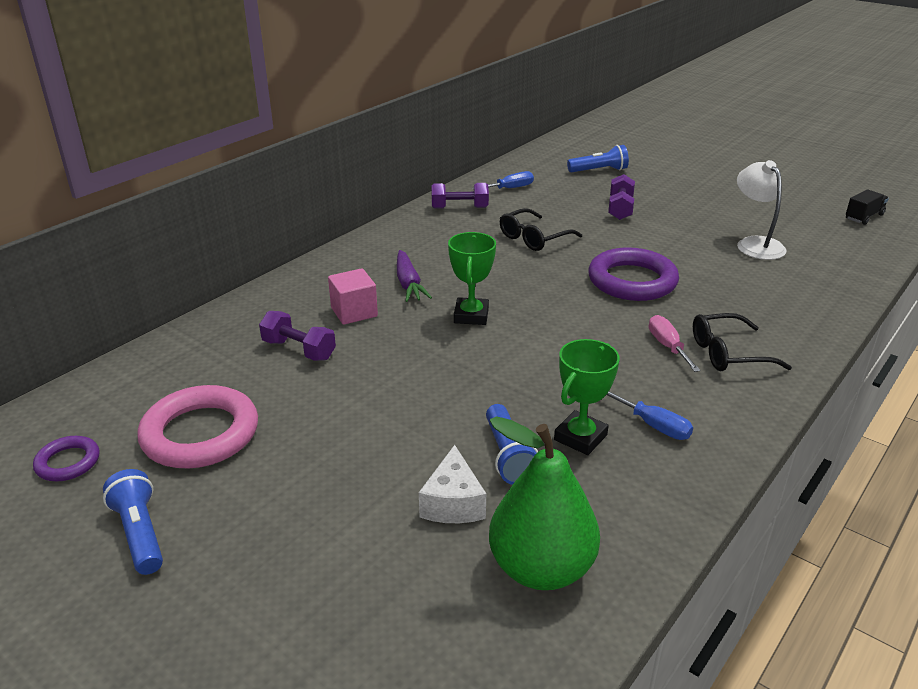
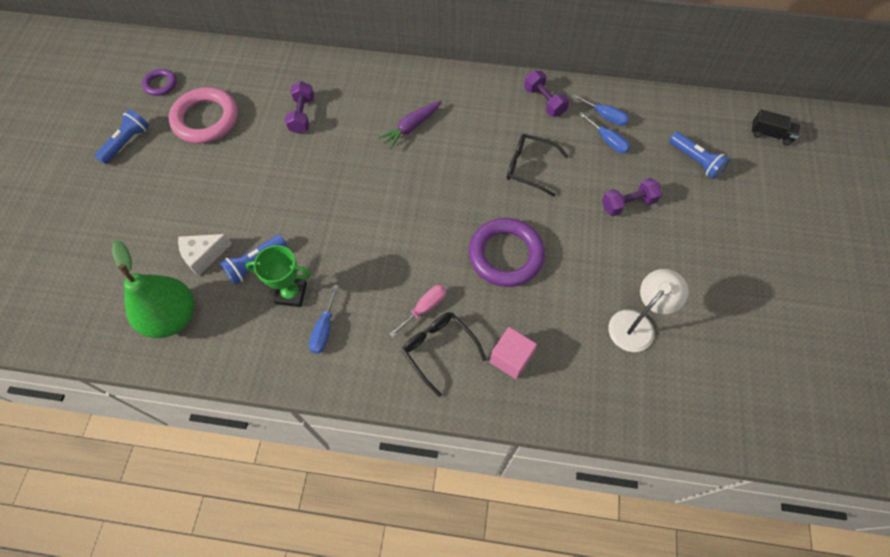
camera: 60 degrees right, 30 degrees up
pink cube [328,268,378,325] -> pink cube moved to [490,327,537,379]
green trophy [448,232,496,325] -> none
black truck [846,189,889,225] -> black truck moved to [751,109,800,146]
none -> blue screwdriver [579,112,630,154]

